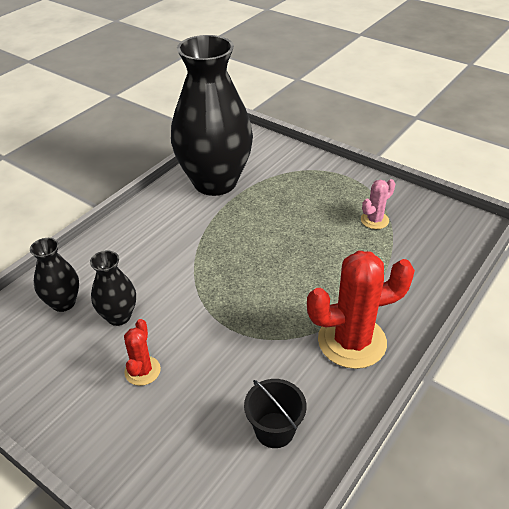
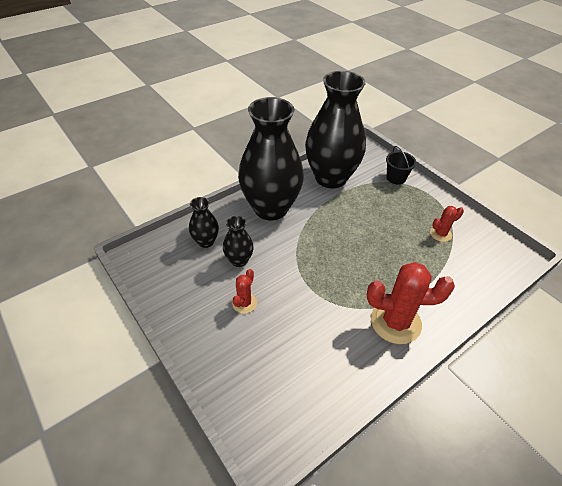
camera: 15 degrees right, 5 degrees up
black bucket [244,379,307,448] -> black bucket moved to [386,146,416,185]
pink cactus [361,179,395,229] -> red cactus [430,206,464,242]
none -> black vase [238,97,304,221]

